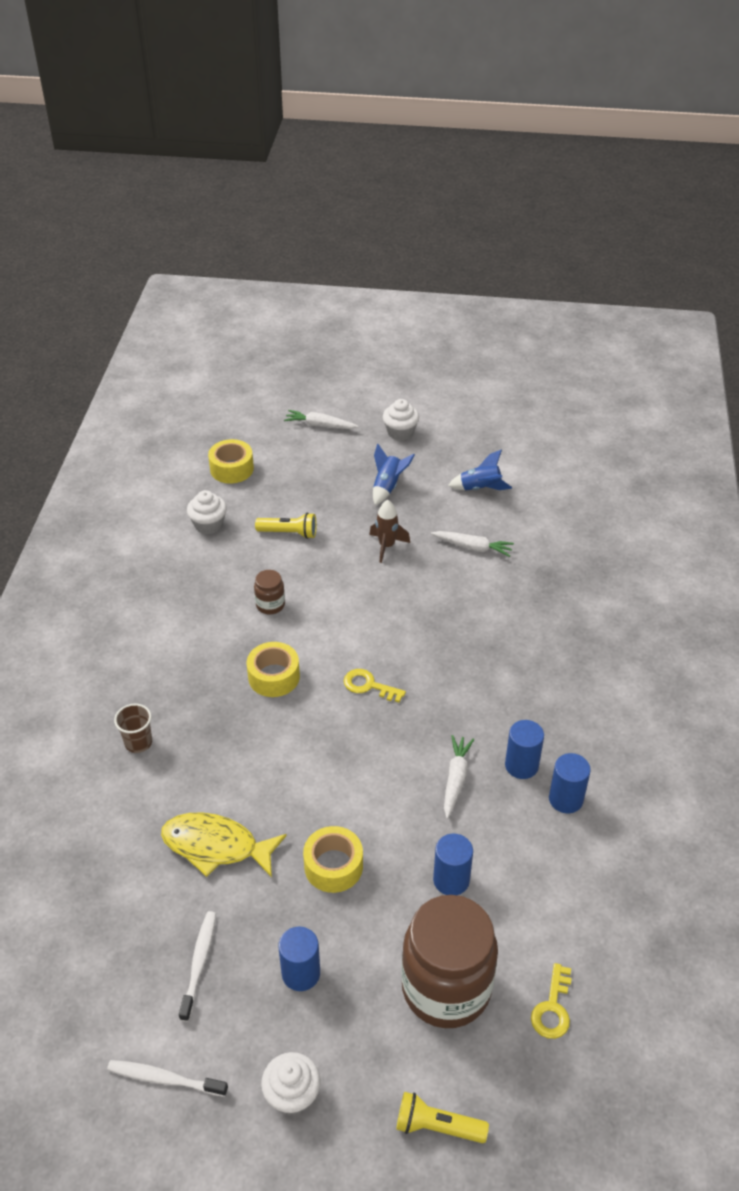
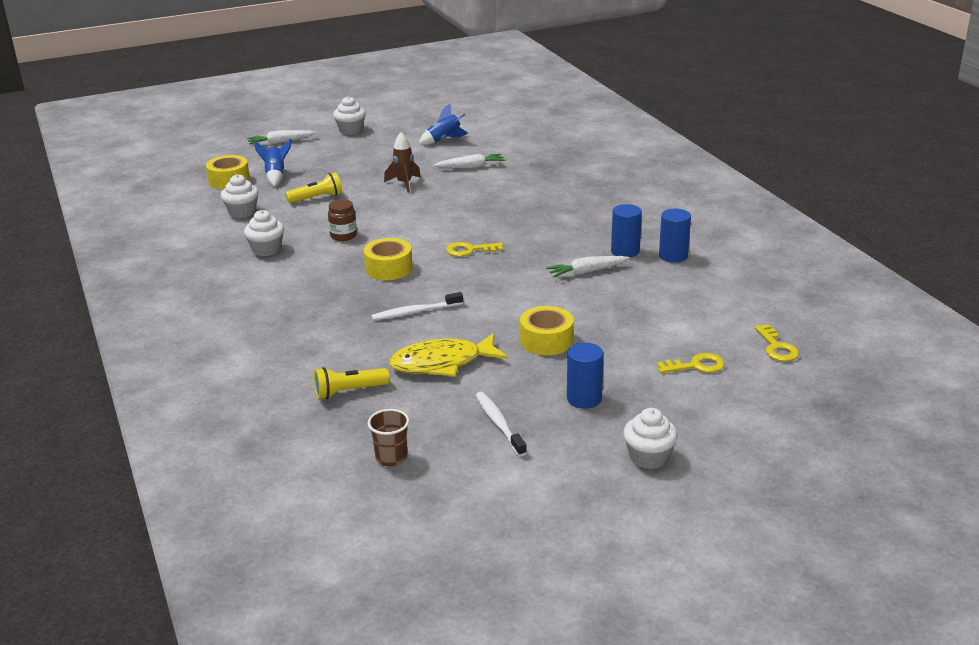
camera: 30 degrees left, 15 degrees down
white toothbrush [107,1060,228,1097] -> white toothbrush moved to [371,292,463,321]
brown cup [114,704,152,753] -> brown cup moved to [368,409,409,467]
blue rocket [373,444,415,505] -> blue rocket moved to [254,138,292,187]
yellow flashlight [396,1092,489,1143] -> yellow flashlight moved to [314,367,390,399]
brown jar [401,895,498,1028] -> yellow key [657,353,725,373]
blue cylinder [433,834,473,895] -> none
white carrot [444,735,474,819] -> white carrot turned 90 degrees counterclockwise [546,256,629,278]
none -> white cupcake [244,210,284,256]

